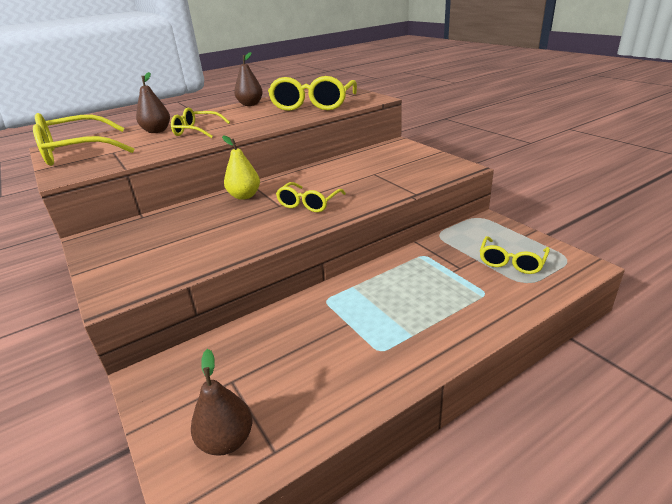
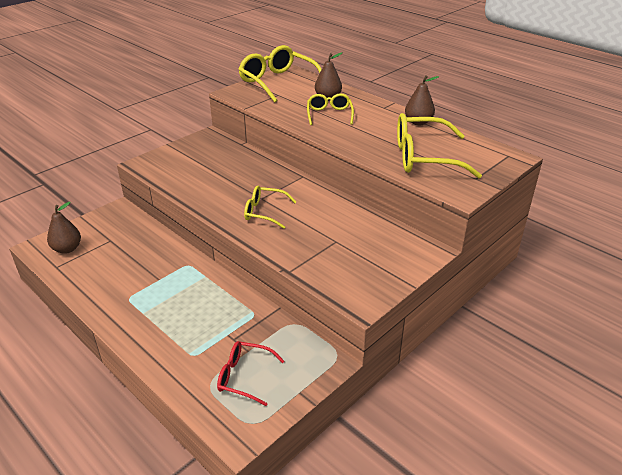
camera: 75 degrees right, 5 degrees up
yellow pear [222,136,260,200] -> none
yellow glasses [480,236,550,274] -> red glasses [217,341,284,406]

